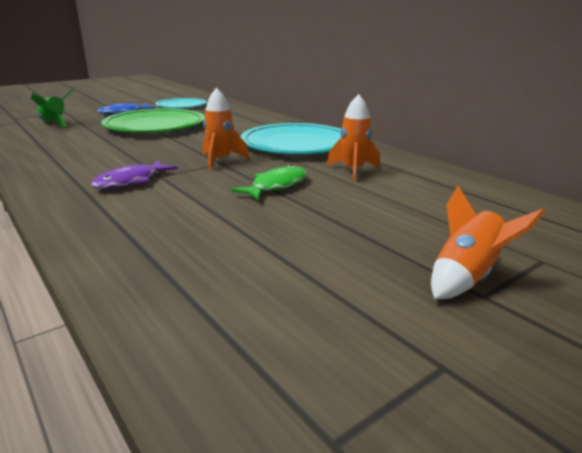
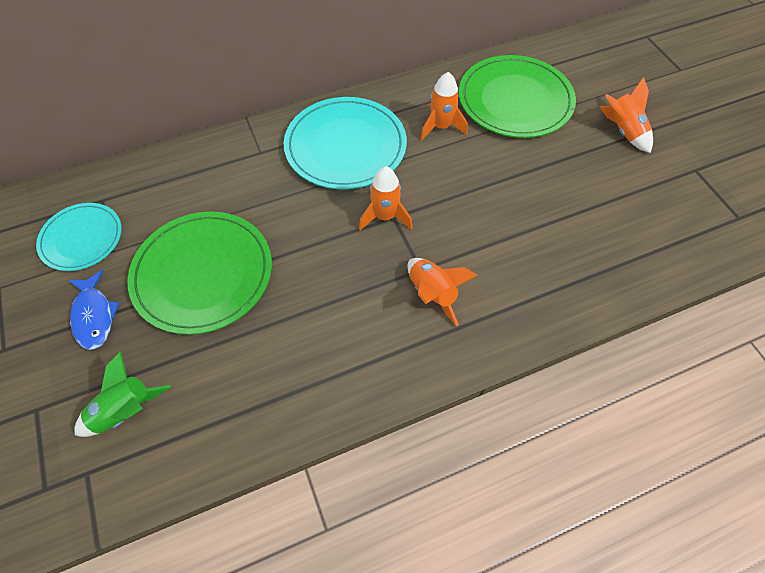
camera: 75 degrees left, 35 degrees up
purple fish [91,161,178,189] -> orange rocket [407,258,478,326]
green fish [231,165,307,200] -> none
none -> green plate [459,55,576,138]

